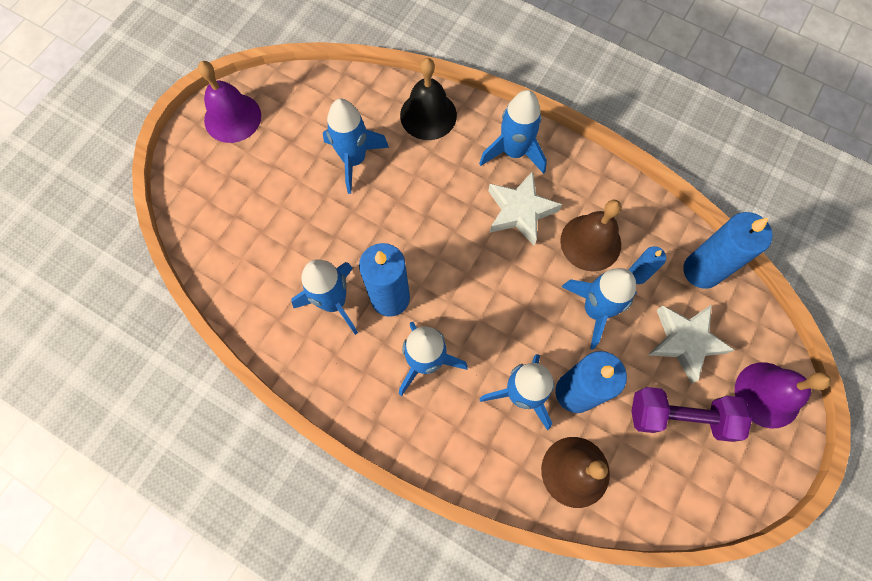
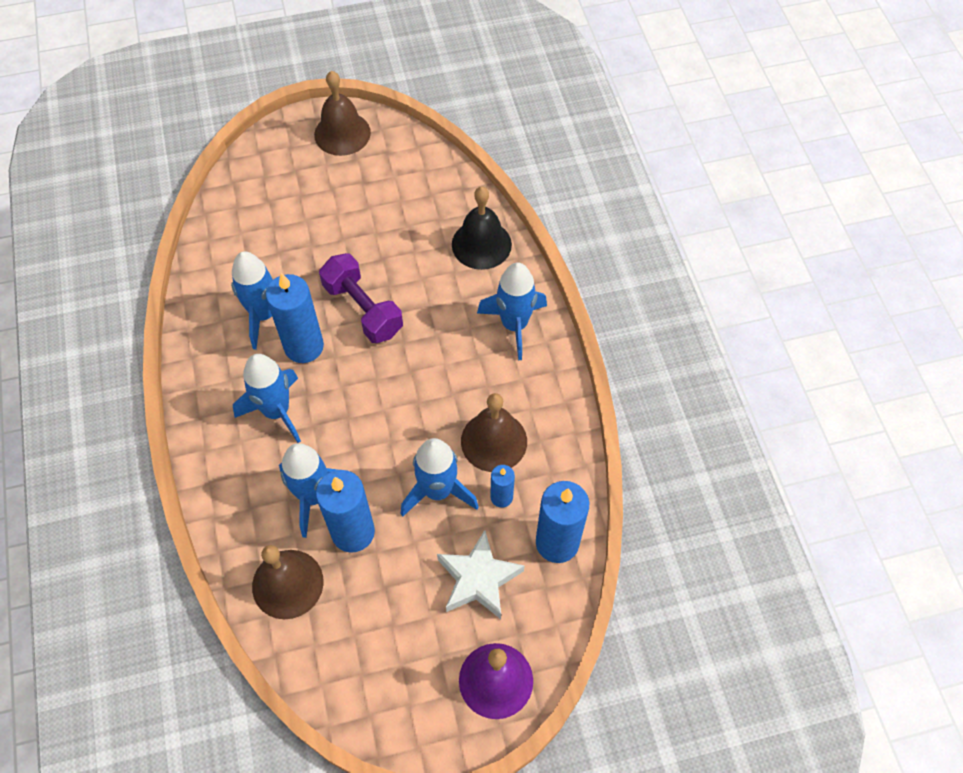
camera: 45 degrees right, 10 degrees down
purple bell [198,61,261,143] -> brown bell [314,71,371,156]
blue rocket [323,98,389,194] -> none
white star [488,171,562,245] -> none
purple dumbbell [631,387,752,442] -> purple dumbbell moved to [319,253,403,343]

